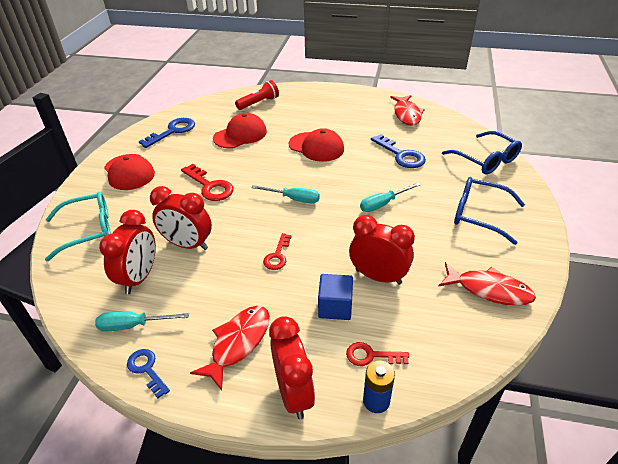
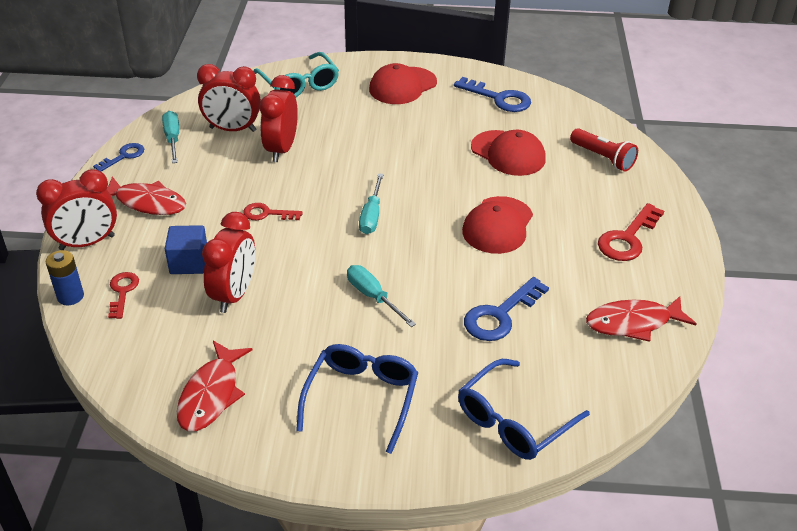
camera: 80 degrees right, 0 degrees up
red key [181,164,234,201] -> red key moved to [598,203,664,261]

